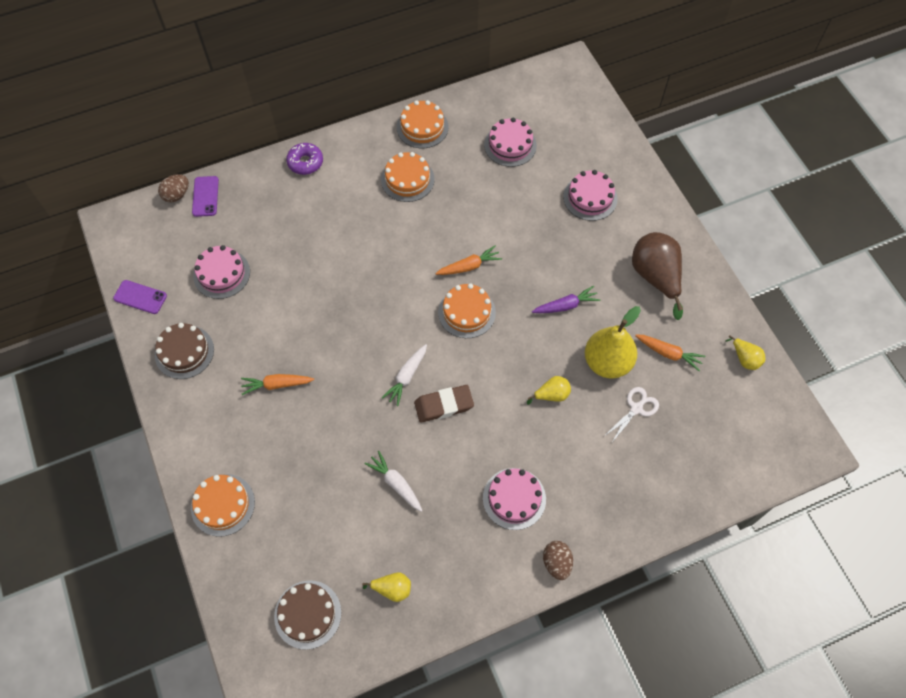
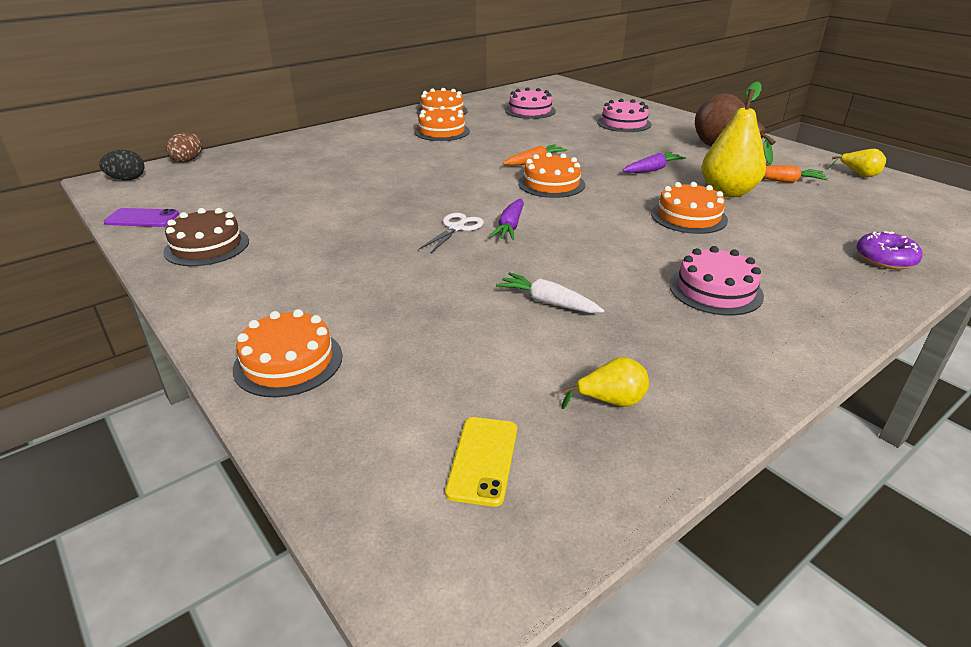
camera: 15 degrees left, 30 degrees down
purple phone [192,176,219,217] -> none
pink cake [193,245,250,299] -> none
orange carrot [241,374,314,395] -> none
brown cake [274,580,341,650] -> yellow phone [445,417,517,507]
purple donut [286,143,323,175] -> purple donut moved to [857,231,923,270]
white carrot [382,344,427,406] -> purple carrot [489,199,524,240]
brown eraser [414,385,474,423] -> none
yellow pear [527,376,571,405] -> orange cake [651,182,728,234]
brown egg [543,541,573,580] -> none
white scissors [603,387,659,442] -> white scissors moved to [419,213,484,254]
none -> black egg [99,150,144,180]

